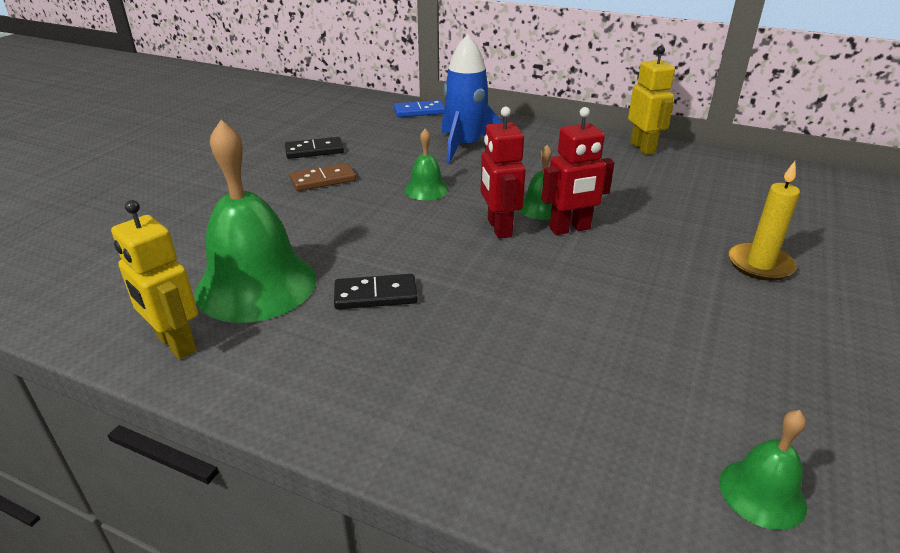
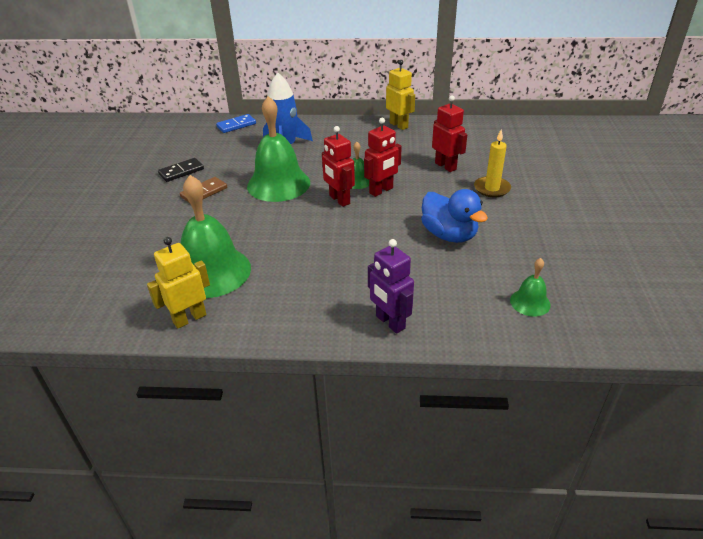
camera: 20 degrees left, 5 degrees up
yellow robot [111,200,198,359] -> yellow robot turned 120 degrees clockwise [147,237,210,329]
black domino [334,274,418,309] -> none
green bell [404,129,449,200] -> green bell [247,96,310,202], size x2.11
none -> purple robot [368,239,414,334]
none -> blue duck [421,189,488,243]
none -> red robot [432,95,467,172]

